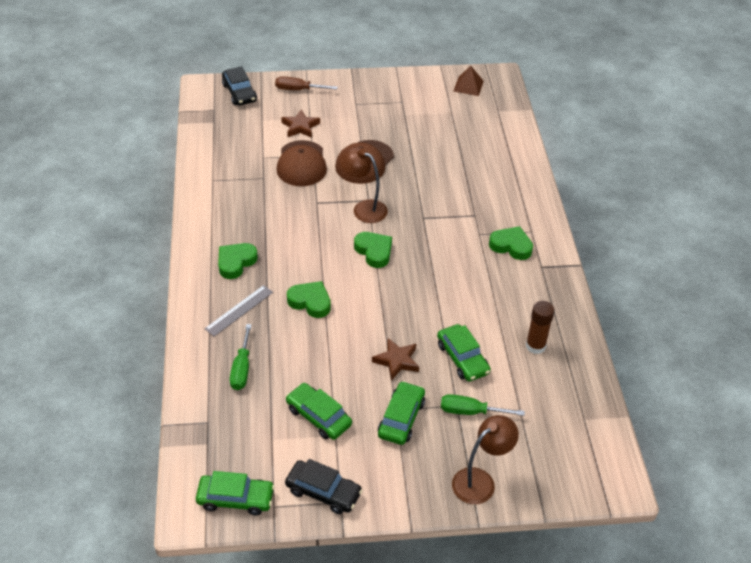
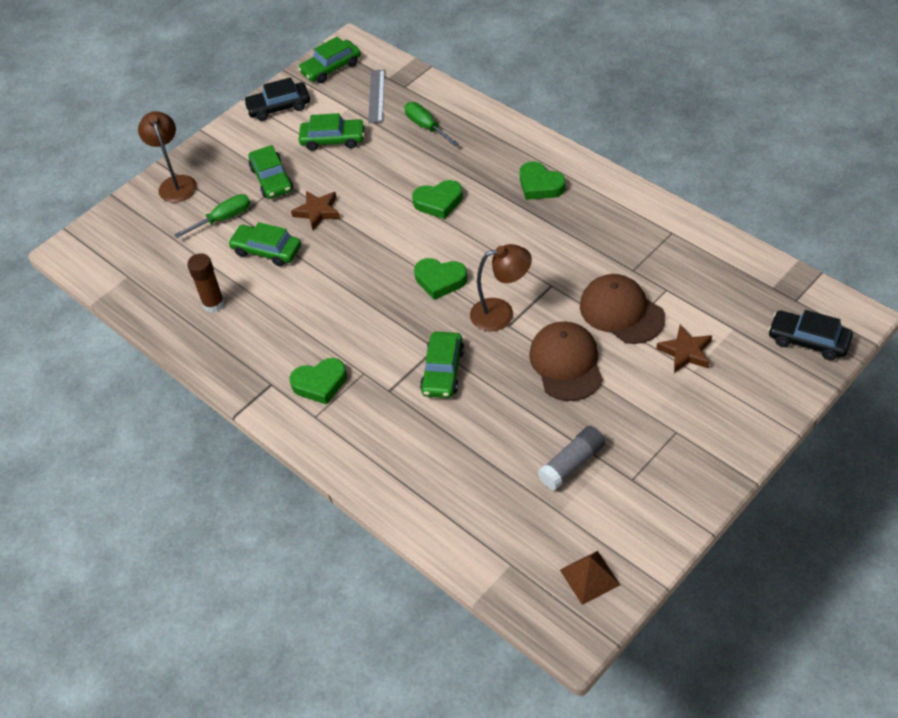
camera: 145 degrees right, 5 degrees up
grey ruler [204,285,273,336] -> grey ruler moved to [368,70,385,123]
green heart [218,243,258,279] -> green heart turned 135 degrees clockwise [520,162,566,200]
brown screwdriver [275,76,338,90] -> none
brown lamp [452,415,519,504] -> brown lamp turned 150 degrees clockwise [138,111,197,203]
none -> green car [420,332,464,398]
none -> grey glue stick [538,426,605,490]

